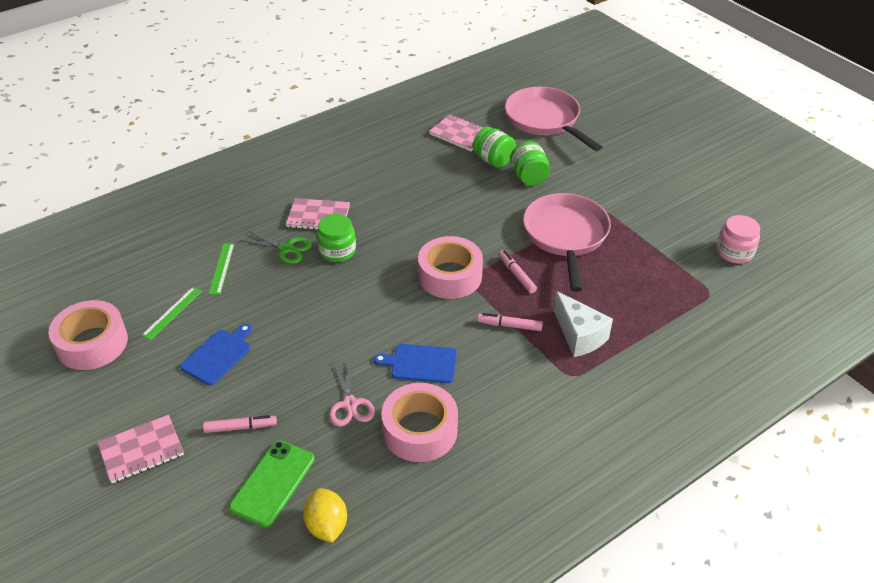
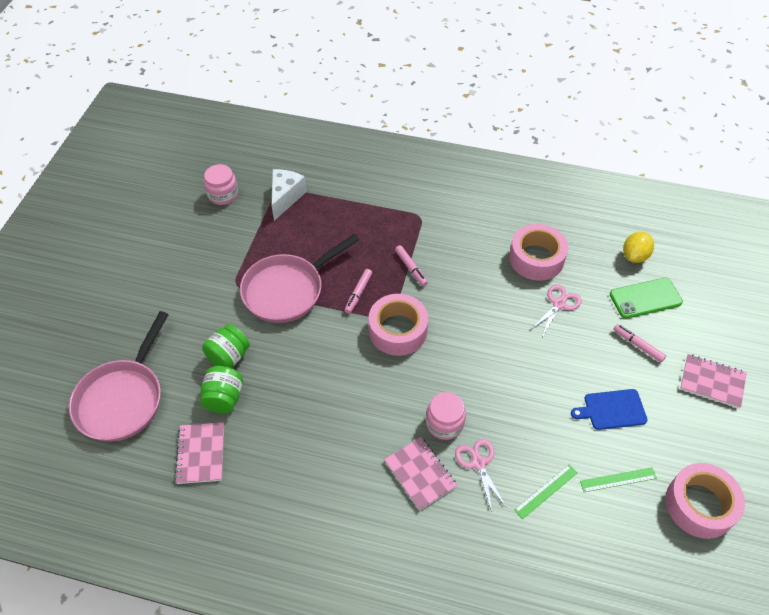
camera: 130 degrees left, 10 degrees up
green scissors [240,230,312,264] -> pink scissors [455,439,506,512]
green jar [317,214,356,262] -> pink jar [426,392,466,440]
blue cutting board [374,344,457,383] -> none
white cheese [554,291,613,357] -> white cheese moved to [272,169,307,221]

